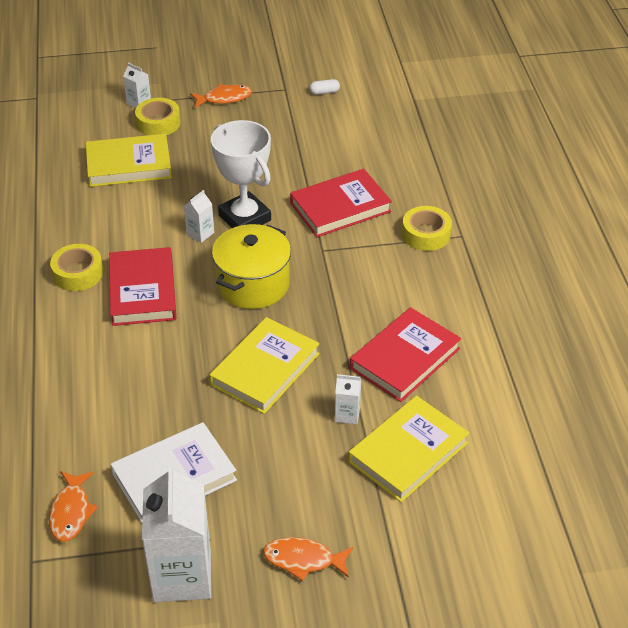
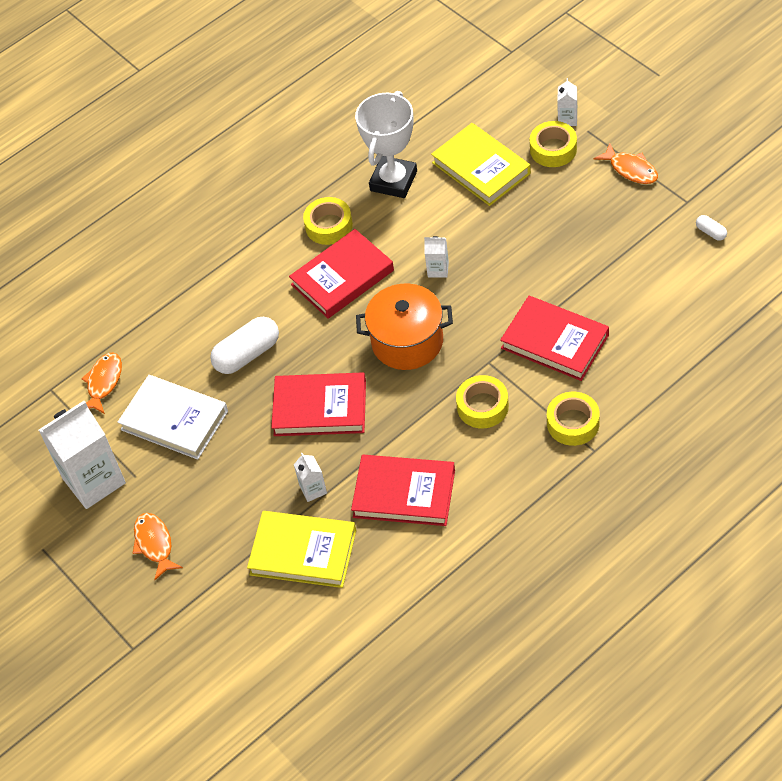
camera: 65 degrees right, 10 degrees up
orange fish [49,471,98,542] -> orange fish turned 135 degrees clockwise [81,352,122,414]
yellow book [209,317,320,414] -> red book [271,372,366,436]
white trophy [211,120,271,228] -> white trophy moved to [355,91,417,198]
yellow pot [212,224,291,309] -> orange pot [356,284,453,370]
none -> white capsule [210,317,279,374]
none -> yellow tape [456,375,509,428]

